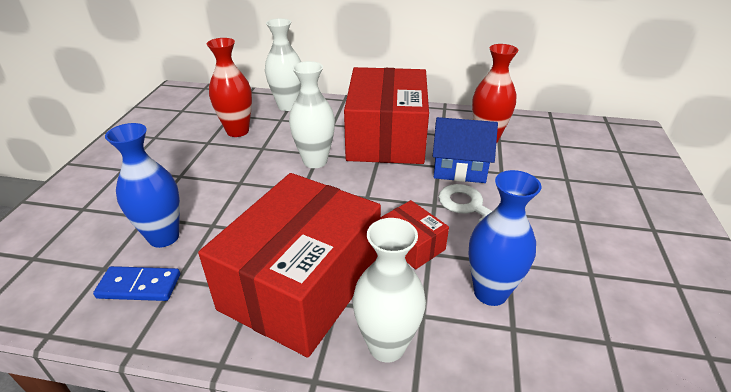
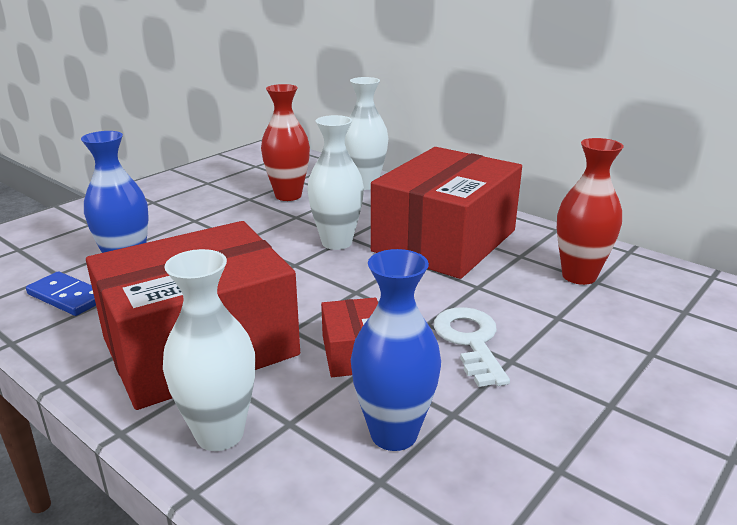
camera: 30 degrees right, 10 degrees down
blue house [433,117,498,183] -> none

